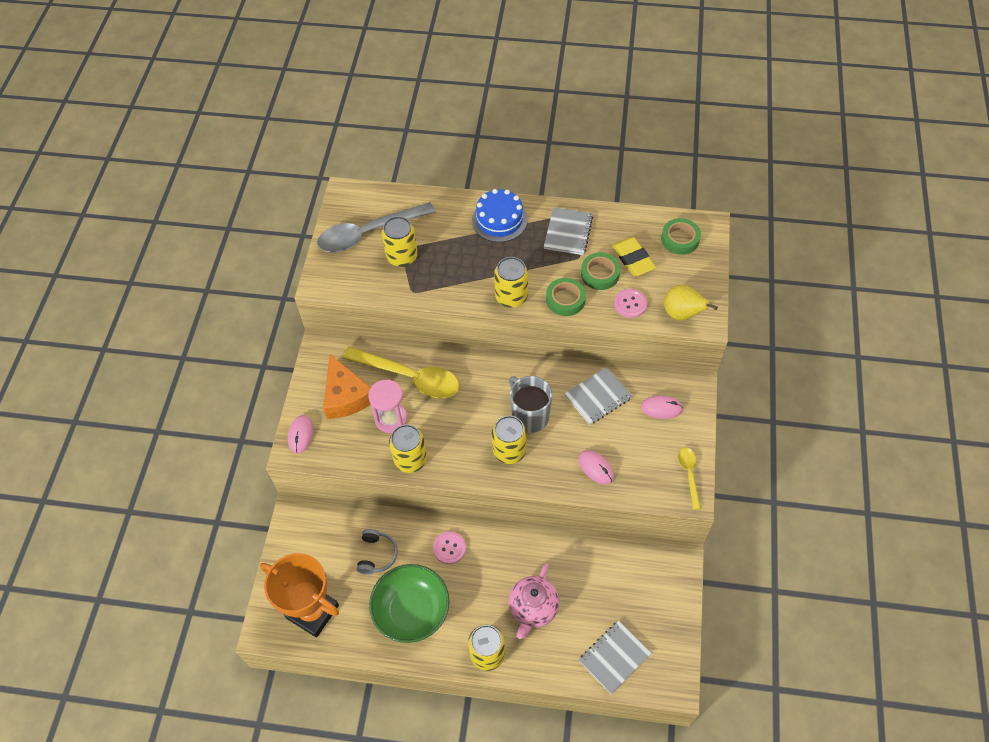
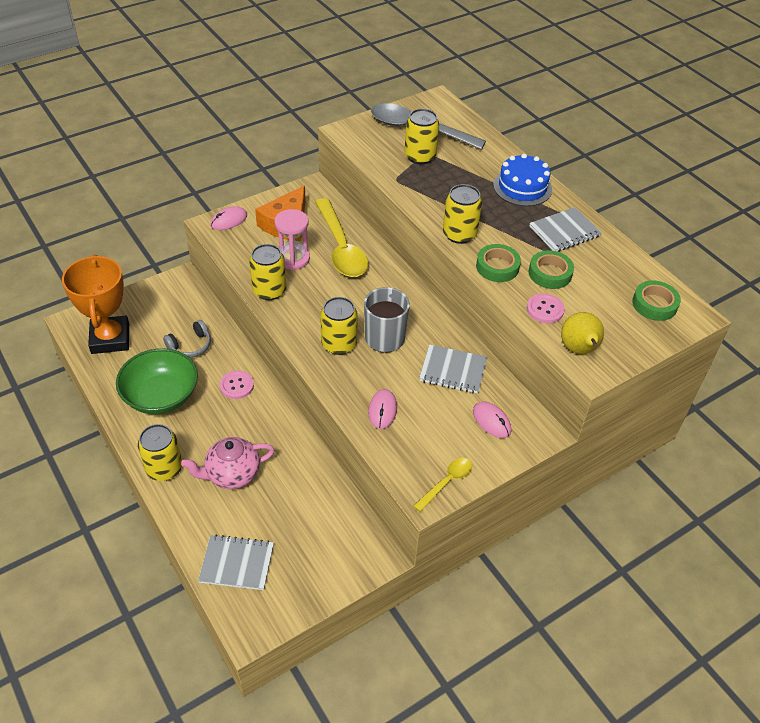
camera: 45 degrees right, 10 degrees down
yellow eraser [612,237,656,276] -> none

